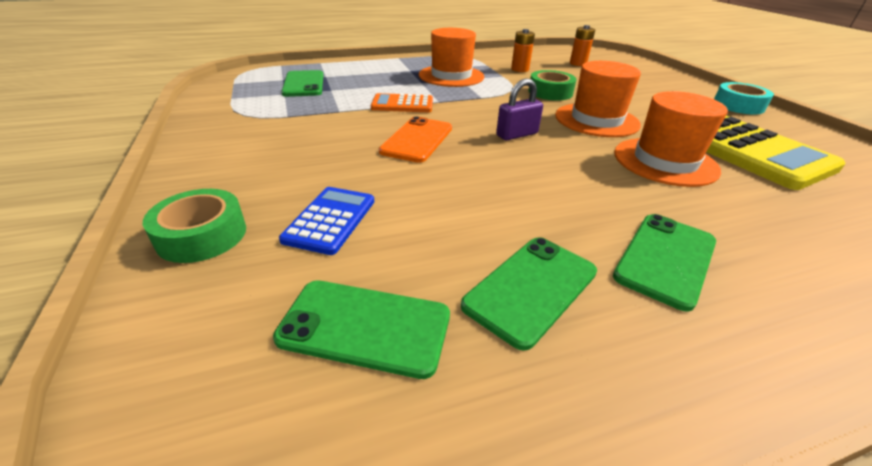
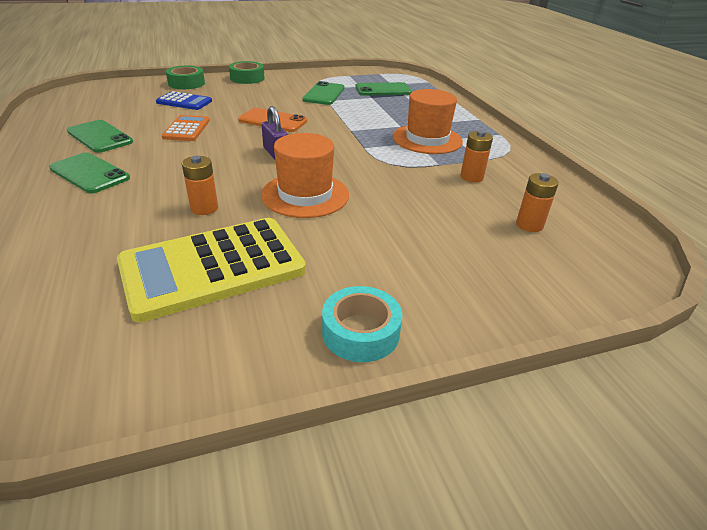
camera: 90 degrees right, 0 degrees up
green phone [273,281,450,379] -> green phone moved to [303,81,345,105]
orange calculator [371,93,433,112] -> orange calculator moved to [162,115,210,141]
green tape [529,70,577,101] -> green tape moved to [229,61,265,84]
orange hat [614,91,728,187] -> orange battery [182,156,218,215]

